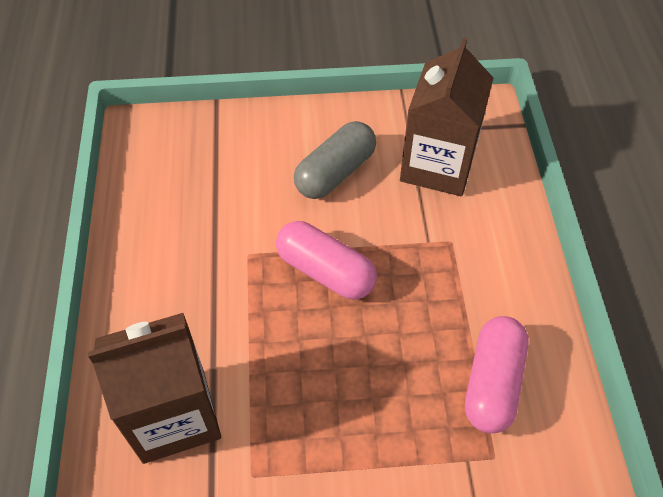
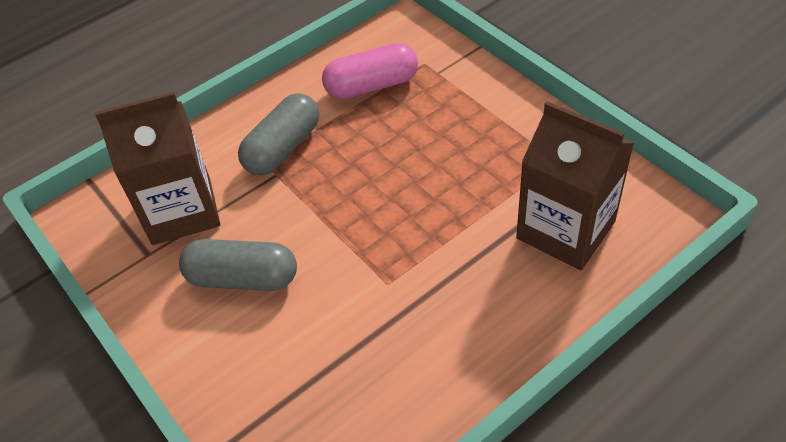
camera: 120 degrees left, 5 degrees down
pink capsule [276,221,377,300] -> none
none -> grey capsule [238,93,319,175]

